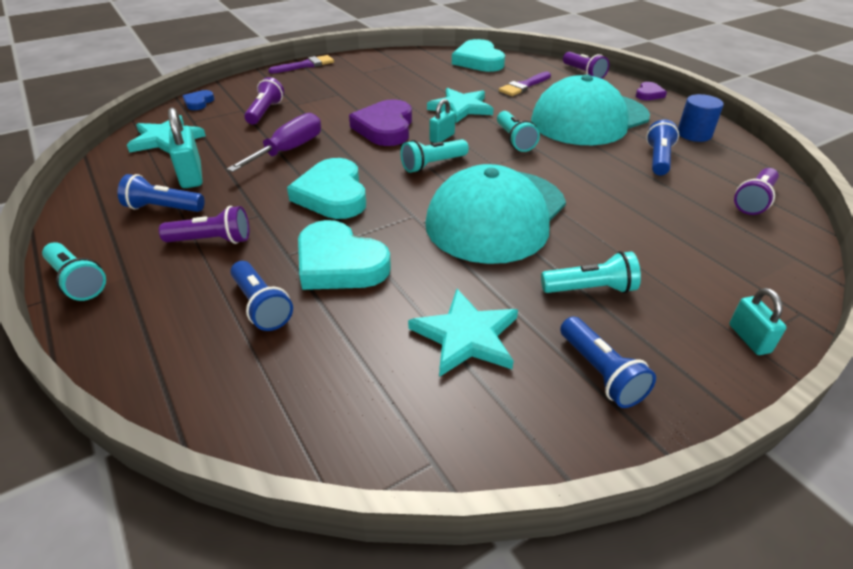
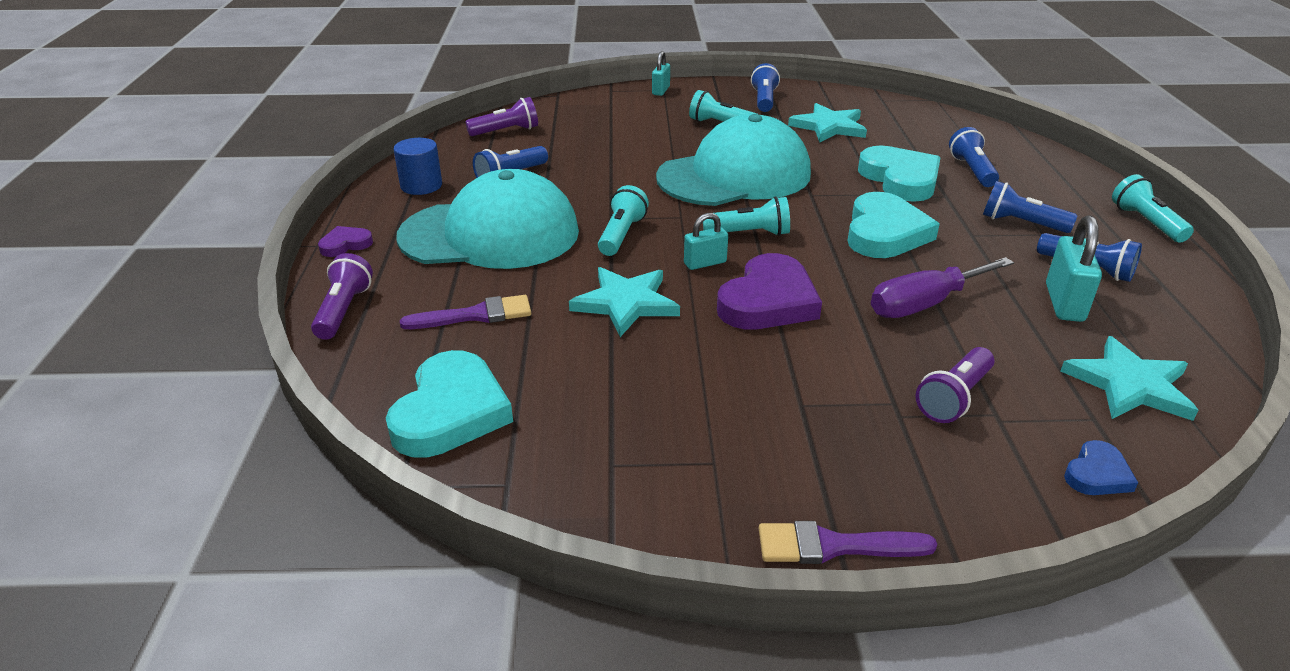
camera: 150 degrees left, 5 degrees down
purple flashlight [159,206,249,244] -> blue flashlight [983,181,1077,233]

